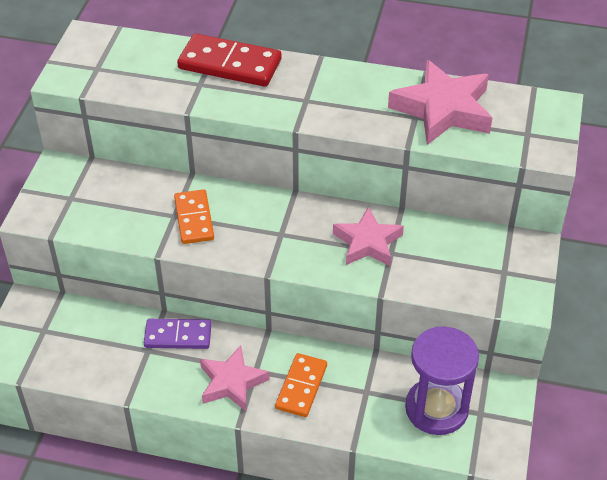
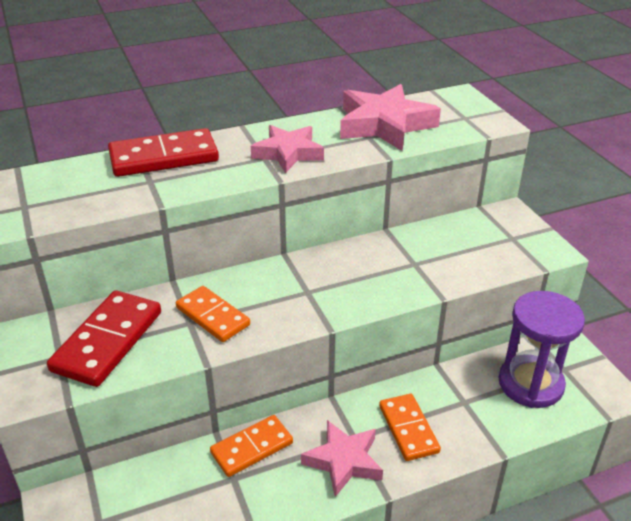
camera: 35 degrees left, 10 degrees down
purple domino [144,319,212,349] -> orange domino [210,415,293,477]
pink star [333,207,404,266] -> pink star moved to [251,125,324,173]
none -> red domino [47,290,161,387]

